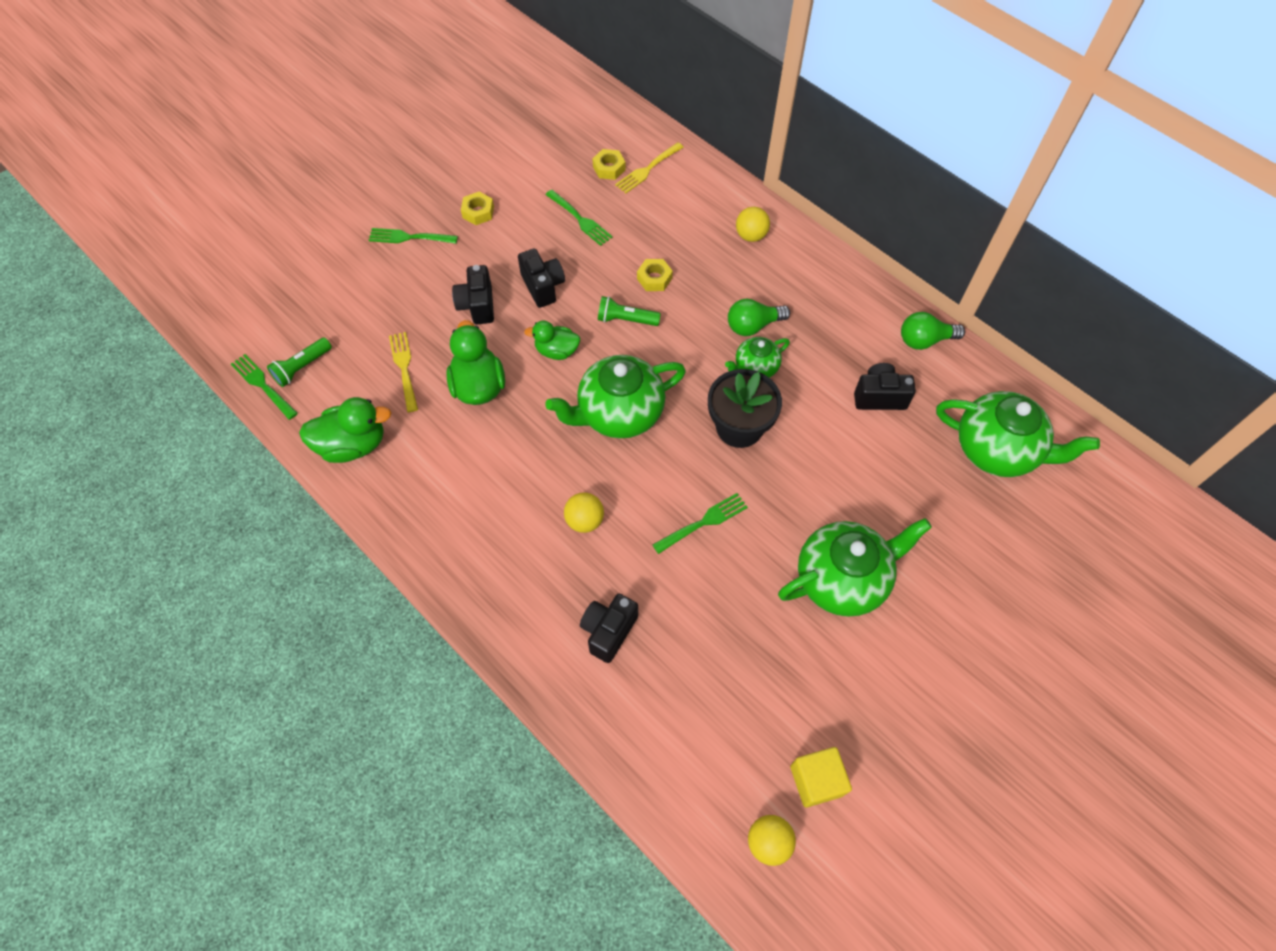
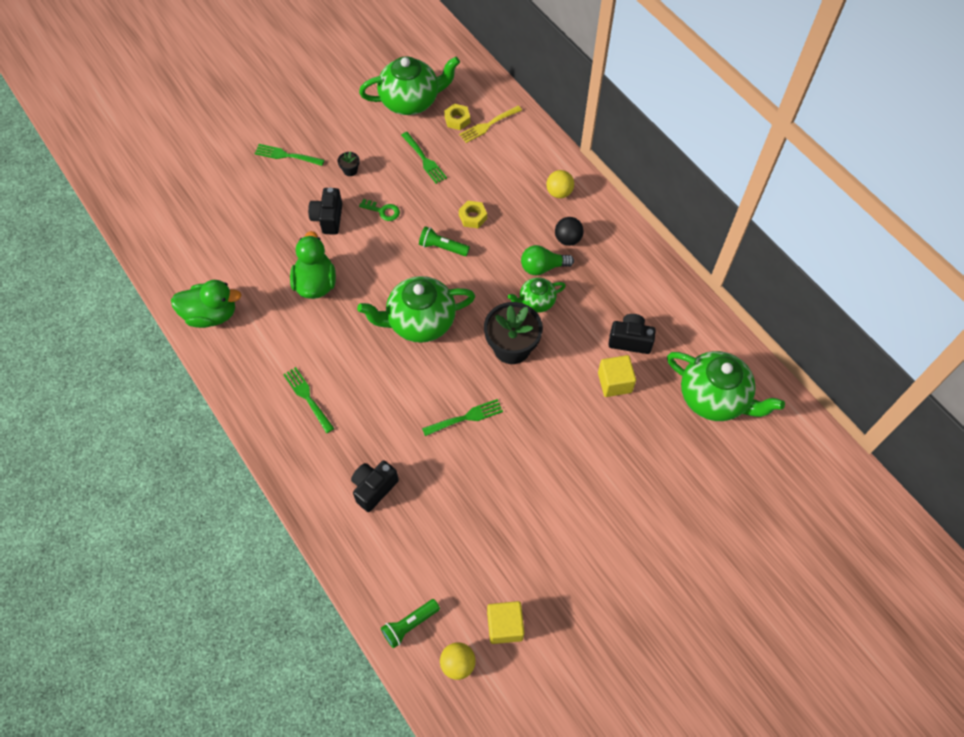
camera: 10 degrees right, 0 degrees up
green fork [231,354,298,420] -> green fork moved to [283,367,334,433]
green flashlight [267,337,332,387] -> green flashlight moved to [381,599,440,648]
yellow fork [389,332,418,412] -> none
yellow nut [461,192,494,225] -> none
black camera [518,249,565,308] -> green key [359,199,400,221]
green duck [524,321,580,360] -> none
yellow ball [564,492,604,533] -> none
green teapot [778,518,932,617] -> green teapot moved to [359,56,460,115]
green light bulb [901,312,965,350] -> none
none -> black flower pot [338,152,360,176]
none -> black ball [555,217,584,246]
none -> yellow cube [598,355,636,397]

